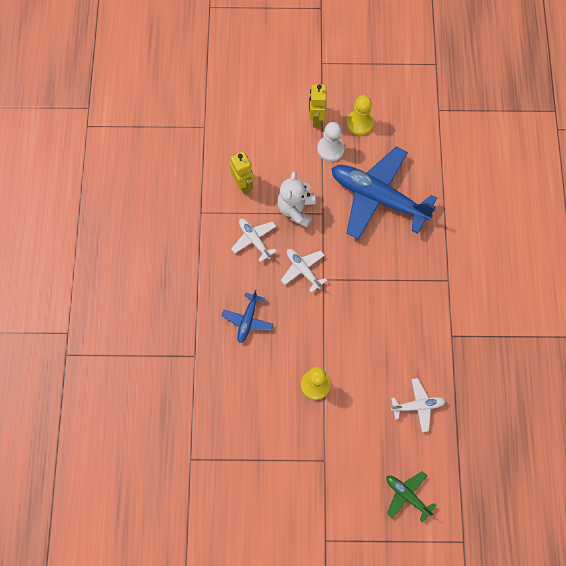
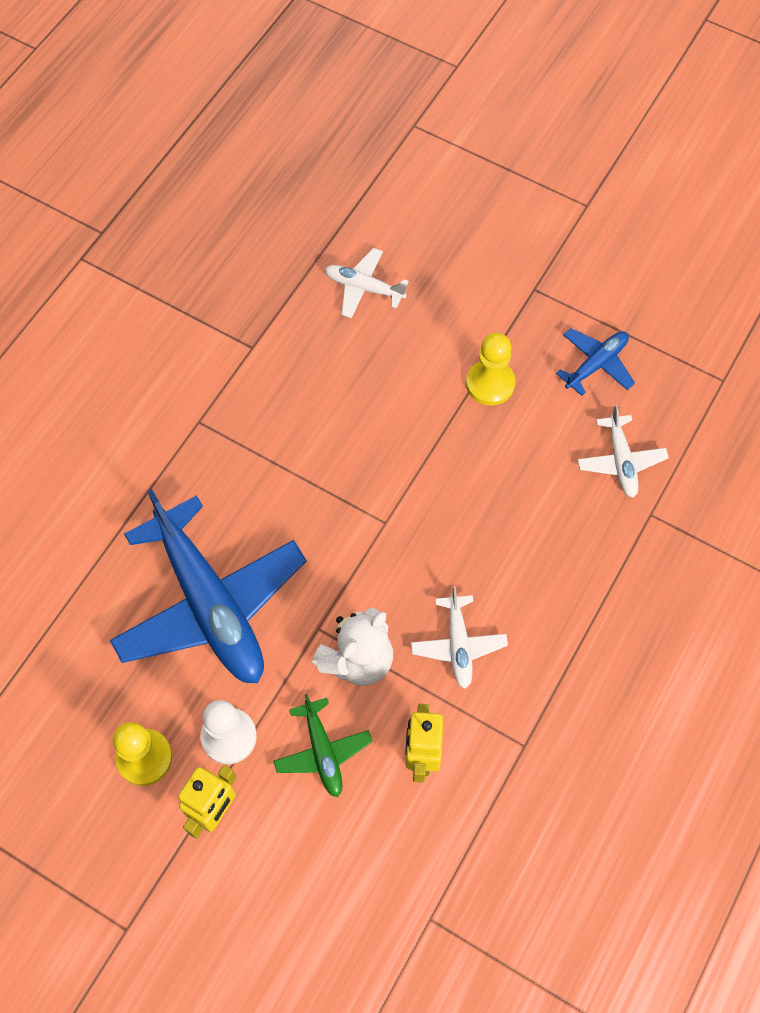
camera: 150 degrees left, 5 degrees down
blue plane [222,290,273,343] -> blue plane moved to [556,328,635,396]
white plane [281,249,327,293] -> white plane moved to [577,405,669,498]
green plane [386,471,437,523] -> green plane moved to [273,694,372,797]

